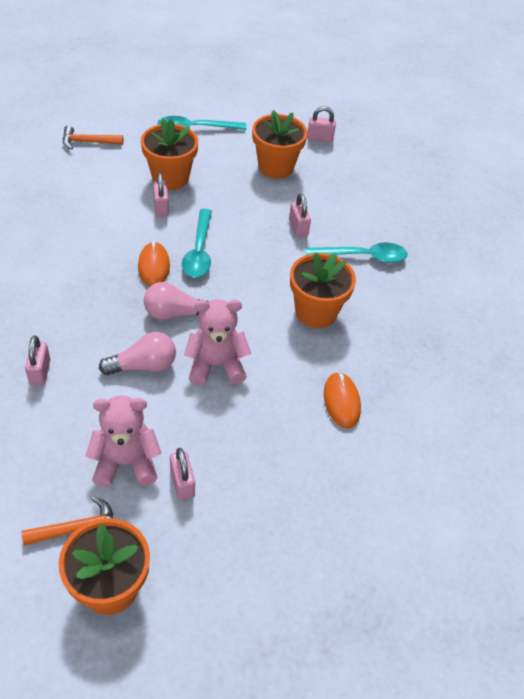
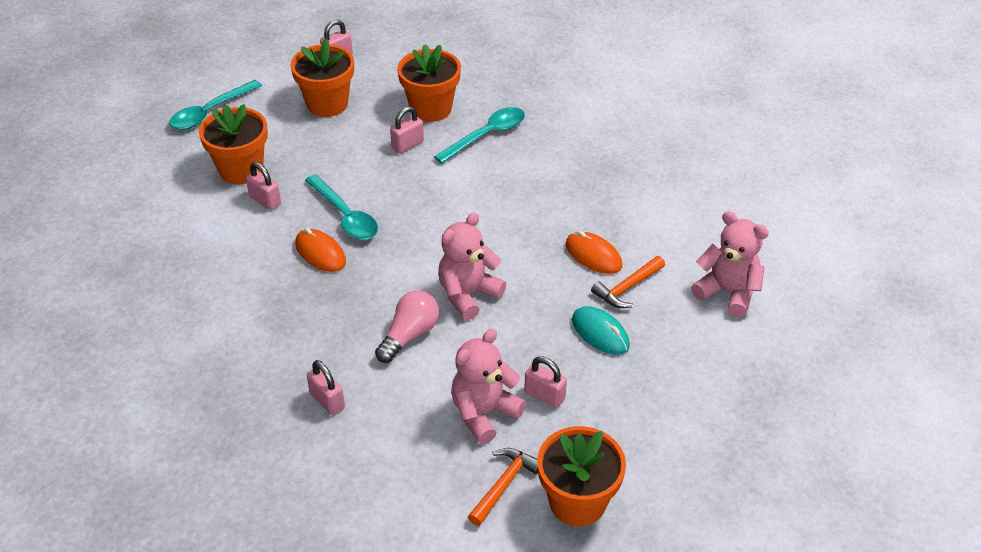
camera: 35 degrees left, 5 degrees down
orange hammer [63,125,123,150] -> orange hammer moved to [591,256,665,308]
pink light bulb [144,282,209,320] -> none
pink padlock [289,193,311,238] -> pink padlock turned 75 degrees counterclockwise [390,106,424,153]
orange flower pot [290,252,356,328] -> orange flower pot moved to [397,44,461,122]
none -> turquoise mouse [572,306,630,355]
none -> pink teddy bear [691,211,769,317]

